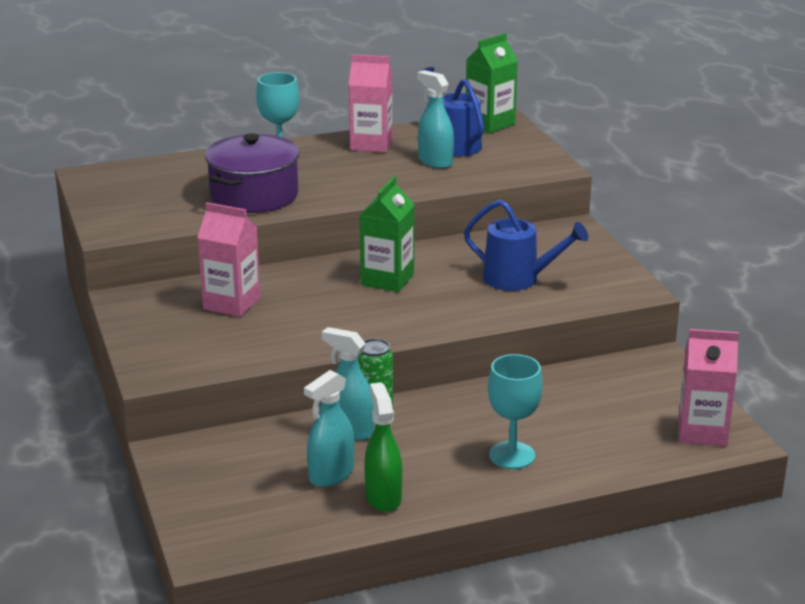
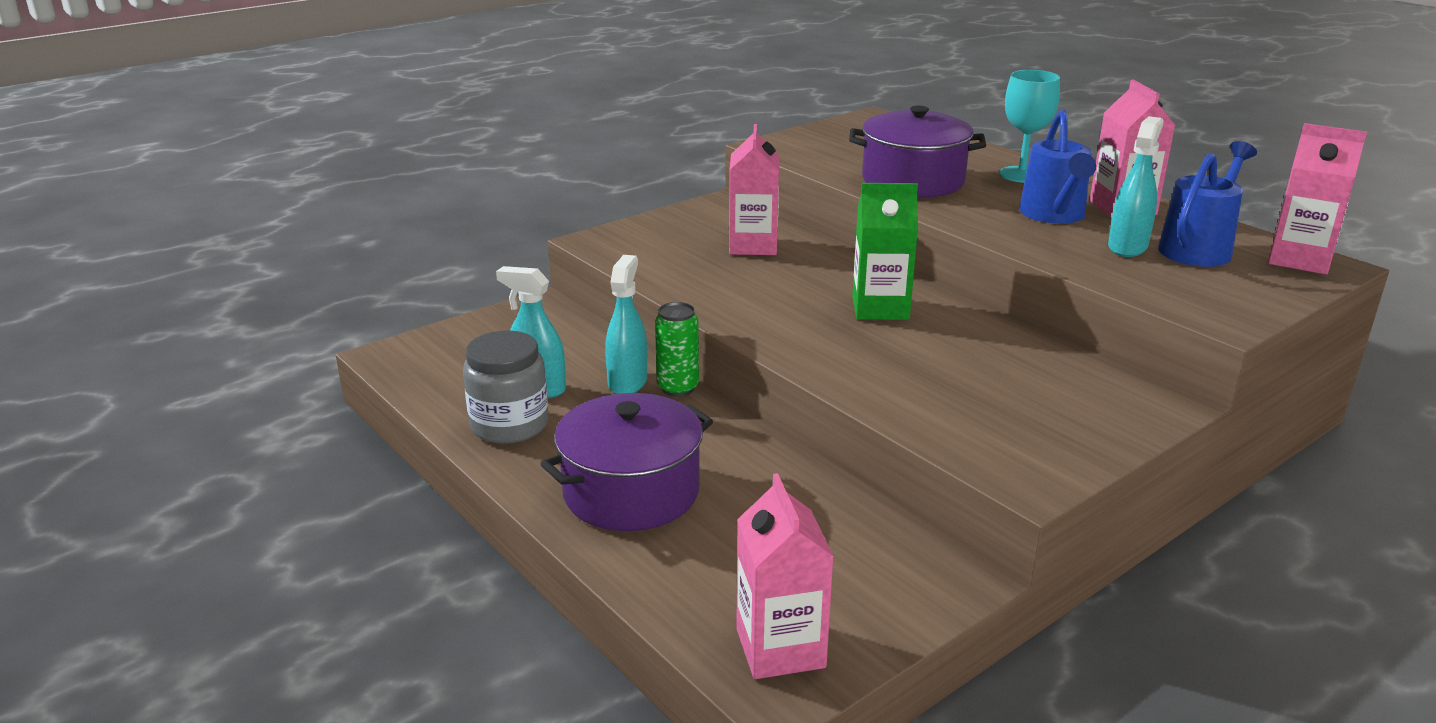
camera: 70 degrees right, 0 degrees up
green spray bottle [364,382,402,512] -> grey jar [463,331,548,444]
blue watering can [464,200,588,291] -> blue watering can moved to [1019,110,1096,224]
green carton [466,33,518,133] -> pink carton [1268,123,1367,275]
turquoise goblet [488,354,543,469] -> purple pot [540,393,713,531]

